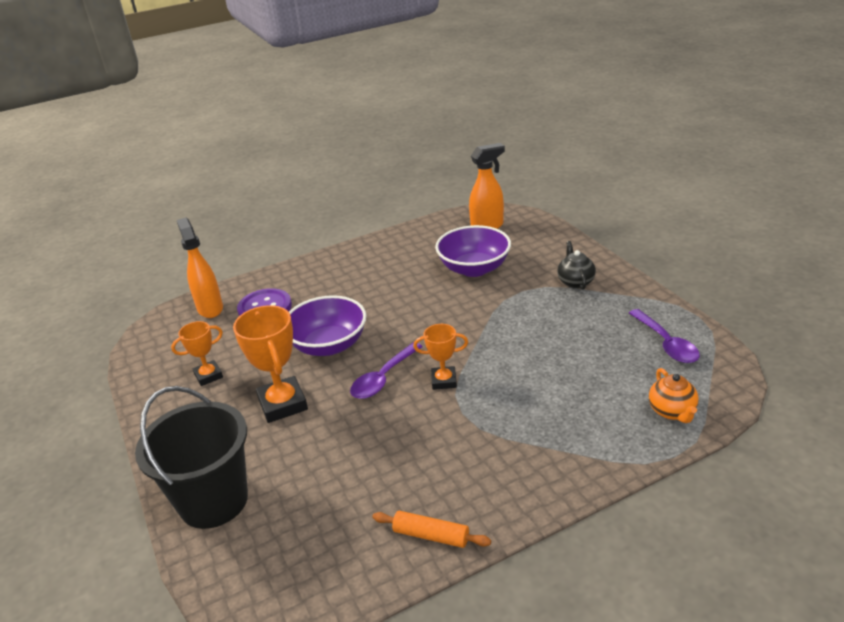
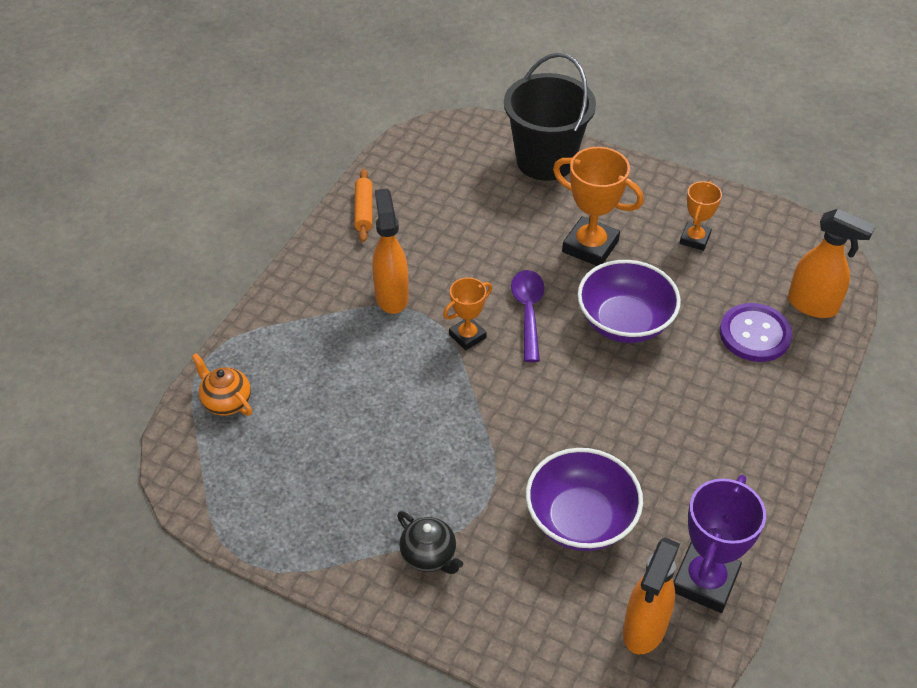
camera: 140 degrees right, 15 degrees up
orange rolling pin [372,511,491,548] -> orange rolling pin turned 75 degrees counterclockwise [354,169,373,242]
purple spoon [629,309,700,363] -> none
none -> orange spray bottle [372,188,409,314]
none -> purple trophy [674,475,766,613]

